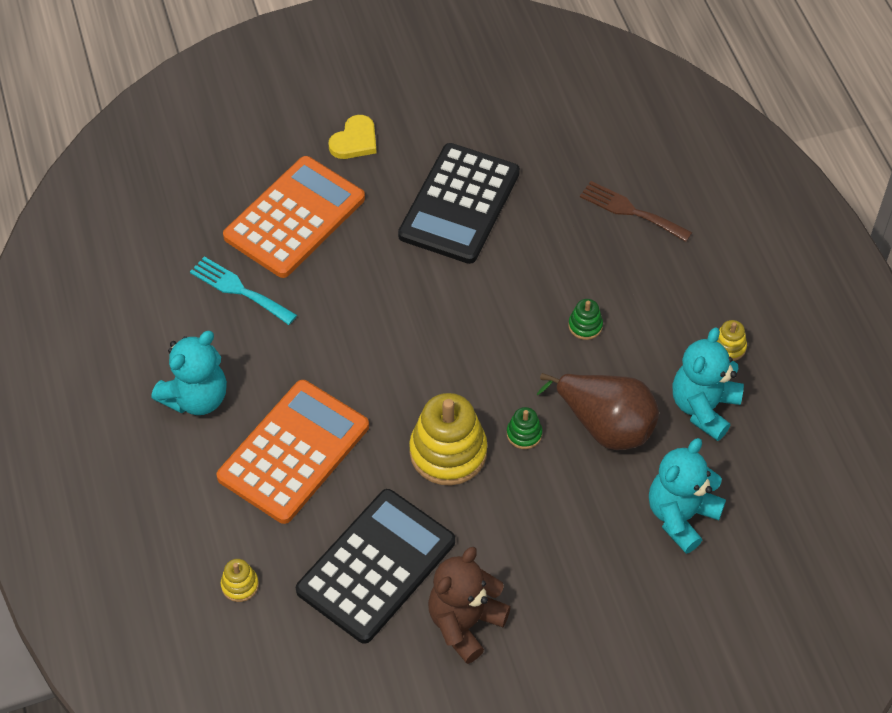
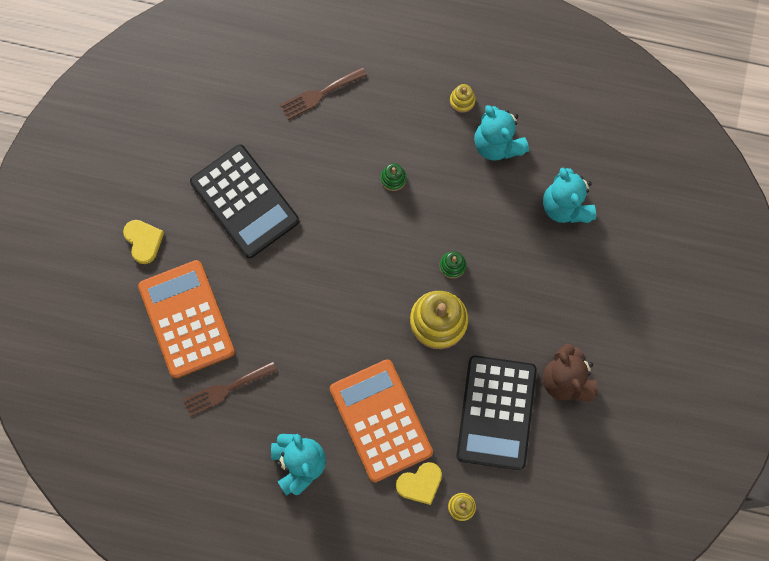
camera: 60 degrees left, 20 degrees up
turquoise fork [190,257,297,325] -> brown fork [183,361,278,417]
black calculator [296,489,455,644] -> black calculator turned 150 degrees counterclockwise [456,355,537,470]
brown pear [537,373,659,450] -> none
none -> yellow heart [396,462,442,505]

